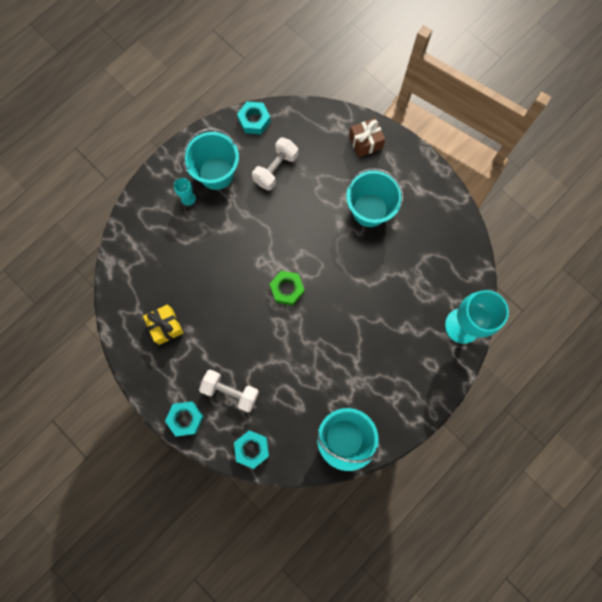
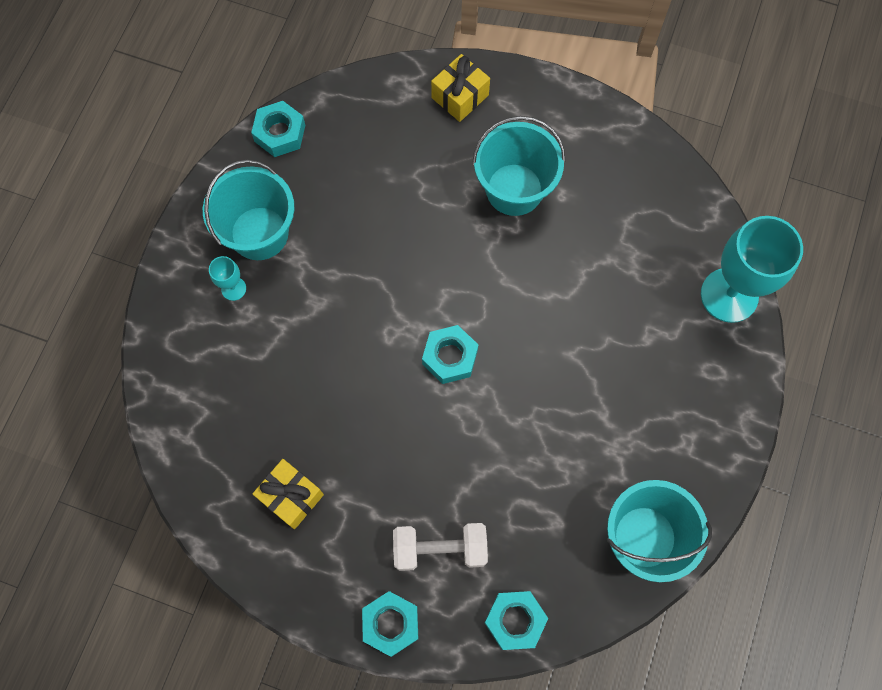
camera: 25 degrees left, 5 degrees down
white dumbbell [252,137,298,191] -> none
green nut [270,271,304,305] -> turquoise nut [422,325,478,384]
brown gift [349,118,385,157] -> yellow gift [431,54,490,122]

